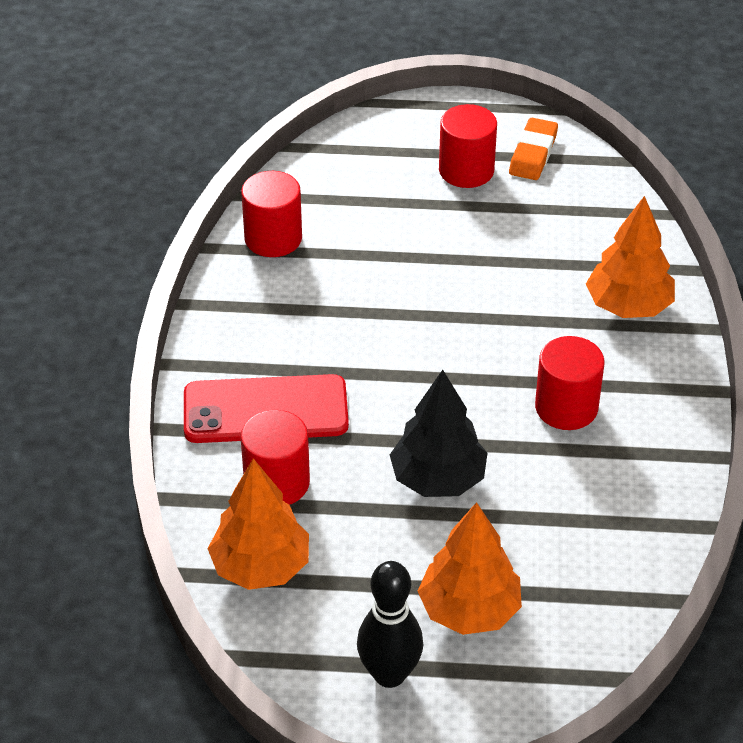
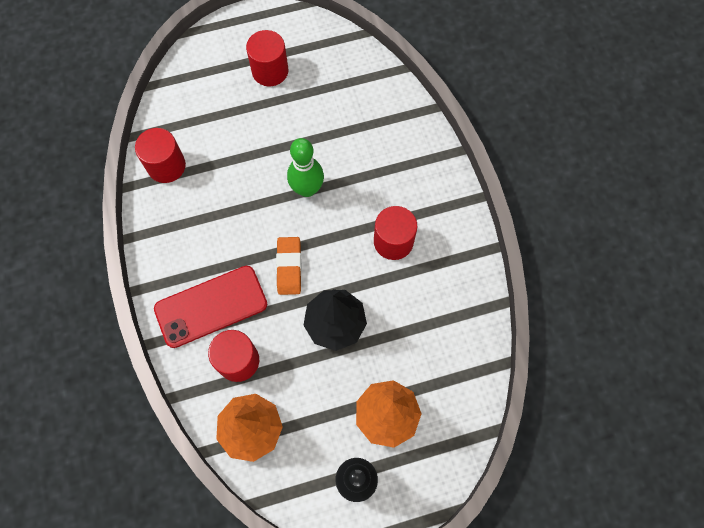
camera: 20 degrees left, 25 degrees up
orange eraser [509,118,558,180] -> orange eraser moved to [276,237,302,295]
orange tree [586,196,675,318] -> none
none -> green bowling pin [287,138,324,197]

